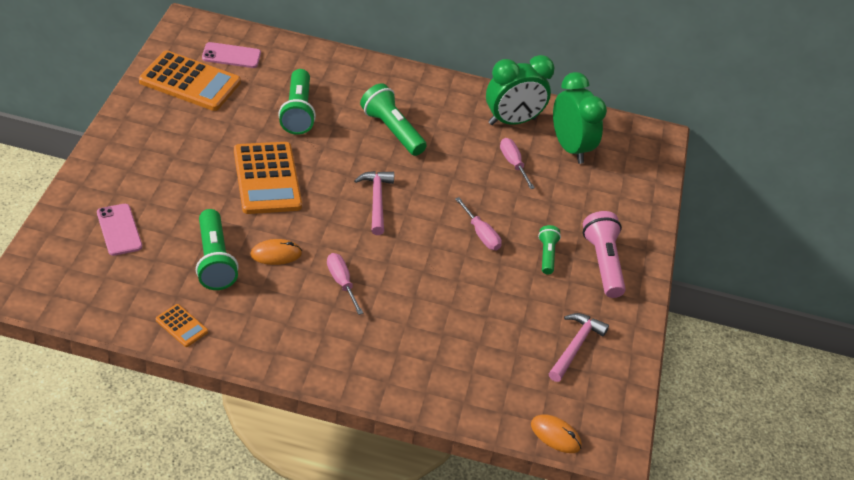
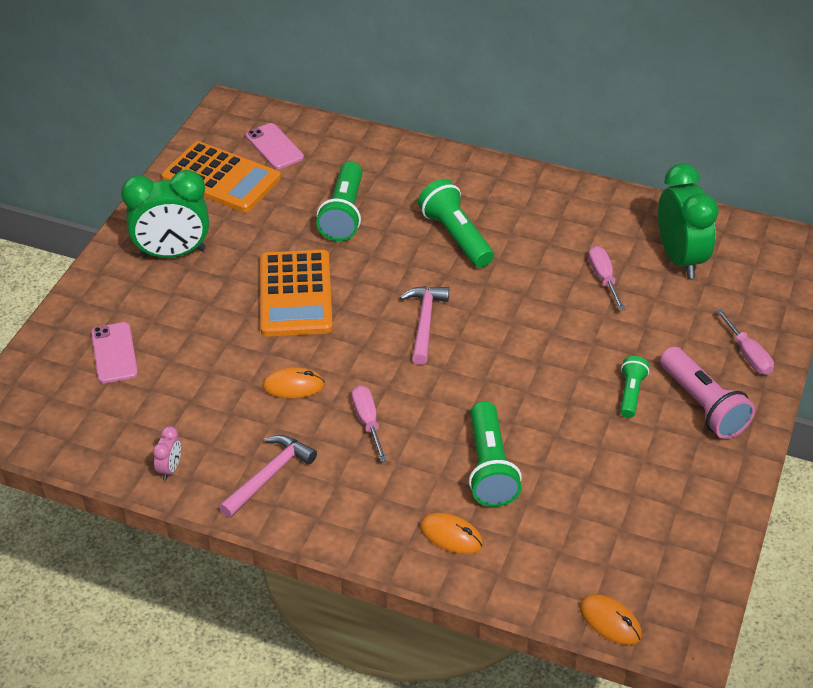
camera: 15 degrees right, 0 degrees up
orange calculator [156,304,208,347] -> pink clock [153,426,181,480]
green flashlight [196,209,239,290] -> green flashlight moved to [469,401,522,507]
pink phone [202,42,261,68] -> pink phone turned 45 degrees clockwise [246,123,304,169]
pink screwdriver [455,197,502,250] -> pink screwdriver moved to [716,309,774,375]
green clock [486,55,555,125] -> green clock moved to [121,170,209,258]
pink hammer [549,313,609,382] -> pink hammer moved to [219,435,317,518]
pink flashlight [583,211,626,298] -> pink flashlight turned 150 degrees clockwise [660,347,755,439]
none -> orange mouse [420,512,483,554]

